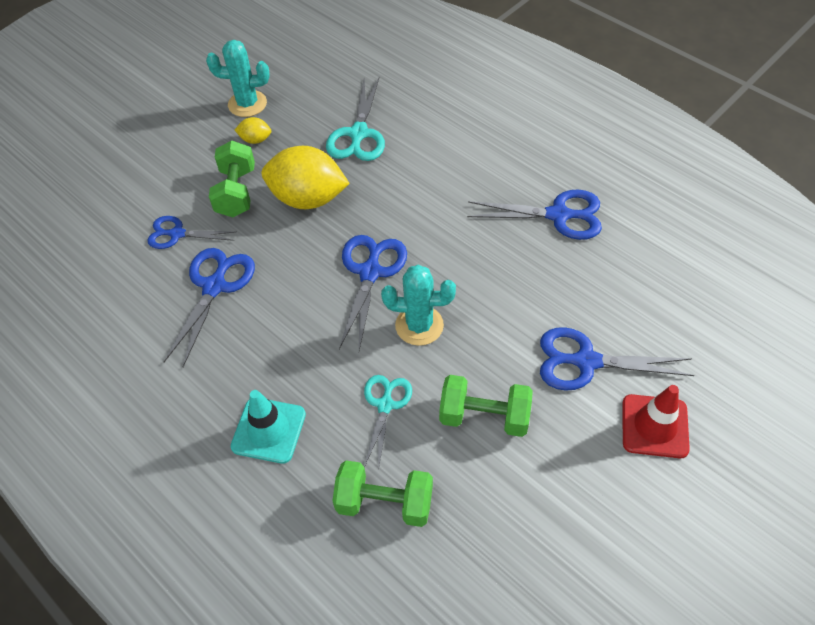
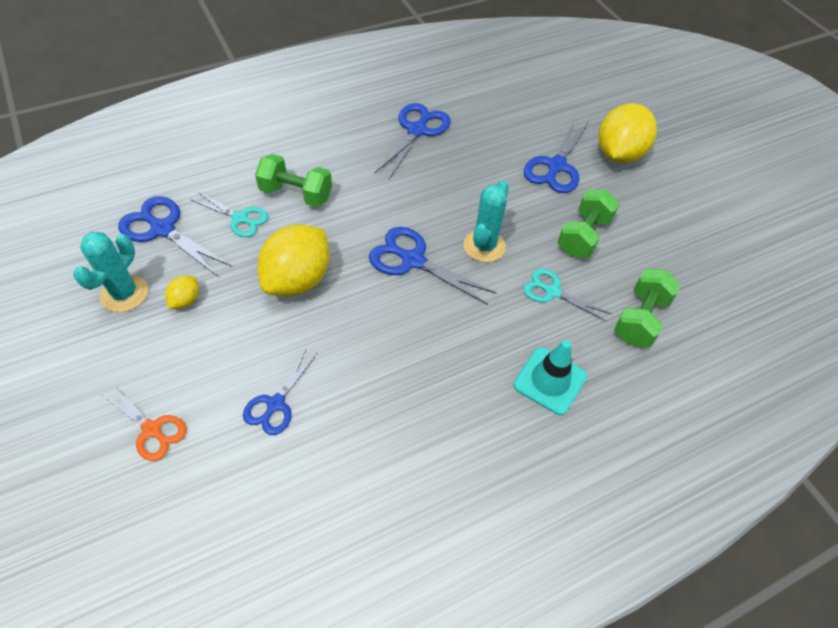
camera: 75 degrees left, 0 degrees up
blue scissors [164,248,255,367] -> blue scissors moved to [118,196,231,276]
green dumbbell [209,141,255,217] -> green dumbbell moved to [255,154,332,207]
turquoise scissors [326,76,385,161] -> turquoise scissors [192,192,268,237], size x0.66
red traffic cone [622,385,690,458] -> yellow lemon [599,103,657,163]
none -> orange scissors [102,384,186,461]

